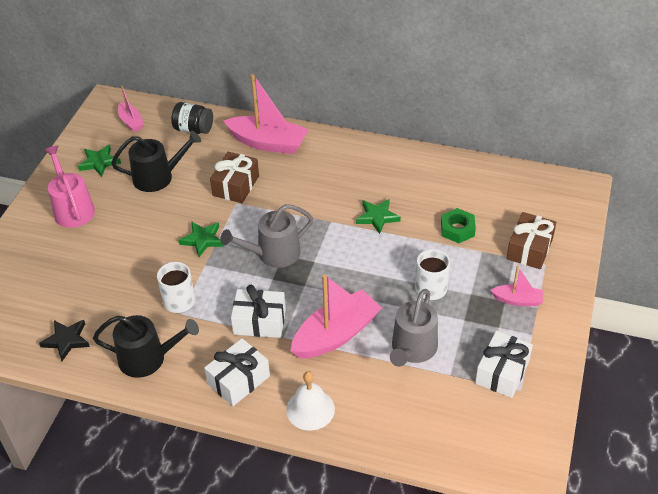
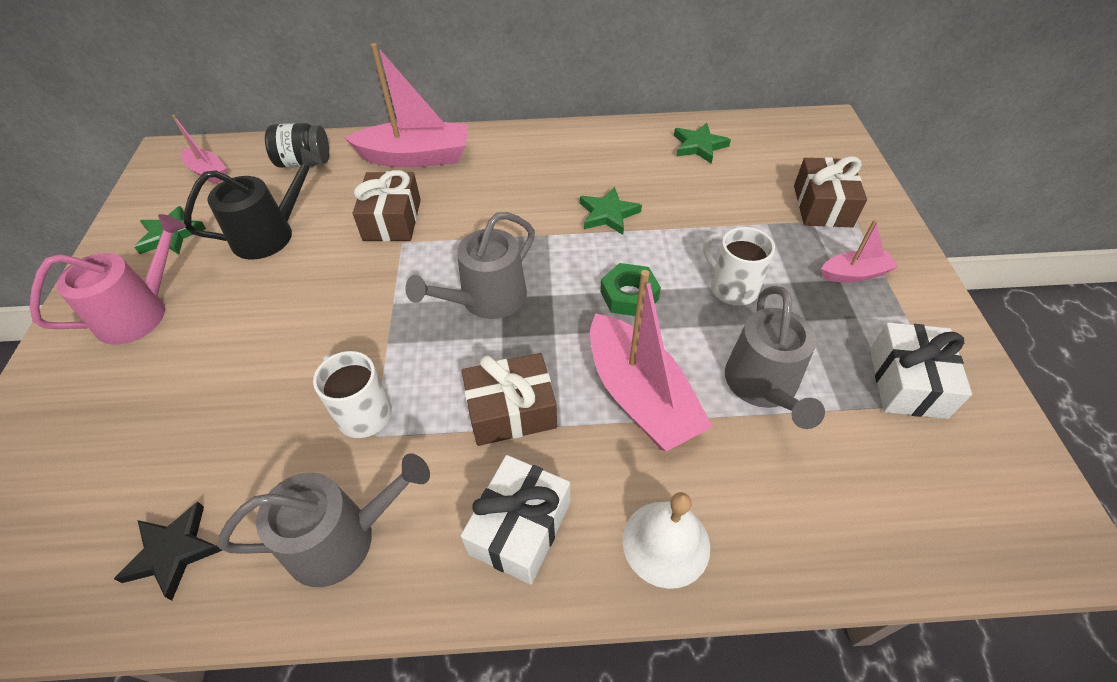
camera: 20 degrees left, 5 degrees up
pink watering can [44,146,95,228] -> pink watering can turned 90 degrees clockwise [29,214,186,345]
black watering can [93,315,199,378] -> grey watering can [218,453,430,587]
green star [178,221,224,257] -> green star moved to [674,123,731,164]
white gift [231,285,286,338] -> brown gift [462,353,557,446]
pink boat [290,274,382,359] -> pink boat turned 120 degrees clockwise [590,270,713,451]
green nut [441,208,476,243] -> green nut moved to [600,263,661,316]

